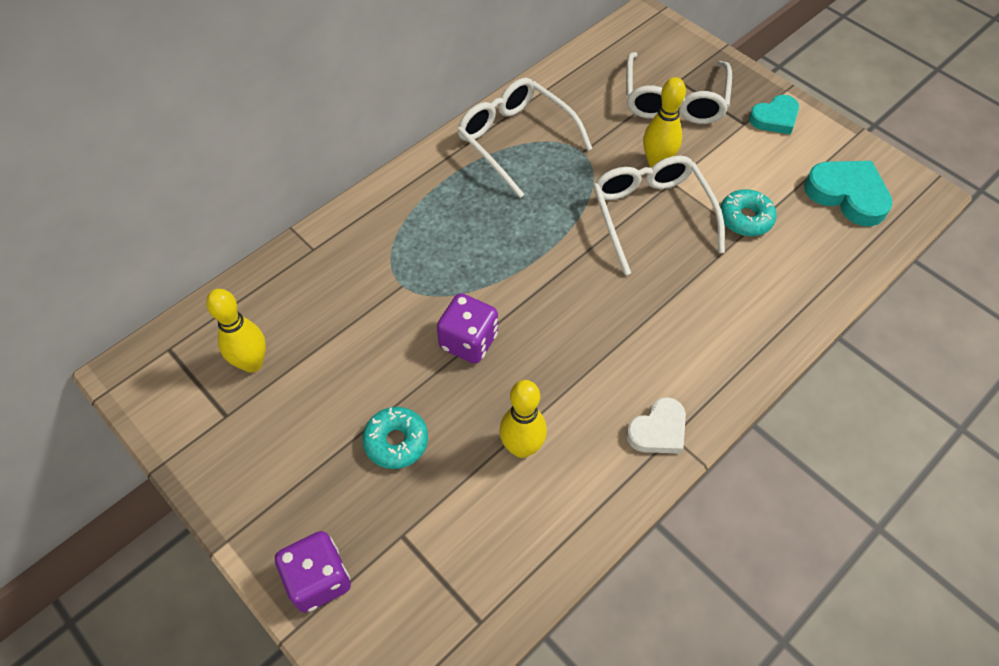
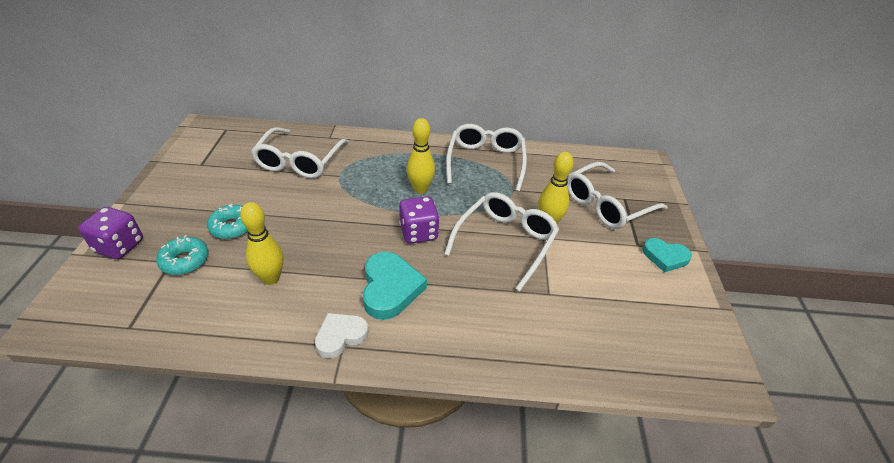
camera: 45 degrees right, 15 degrees down
yellow bowling pin [206,289,266,373] -> yellow bowling pin moved to [407,118,435,194]
purple dice [437,293,498,364] -> purple dice moved to [399,196,440,244]
white heart [626,397,686,454] -> white heart turned 135 degrees clockwise [315,313,368,358]
turquoise donut [720,189,776,236] -> turquoise donut moved to [156,235,209,275]
turquoise heart [804,161,893,226] -> turquoise heart moved to [363,252,427,320]
none -> white glasses [251,127,349,178]

